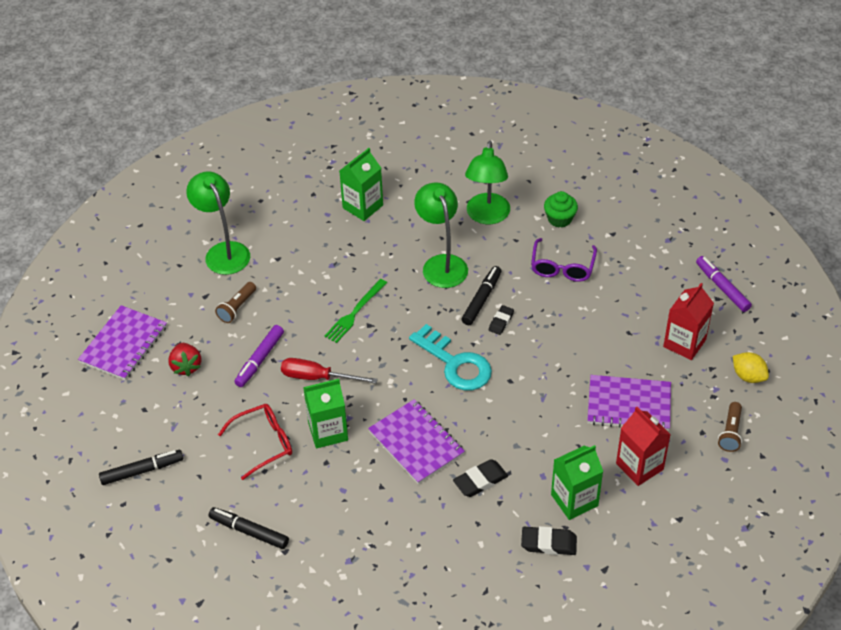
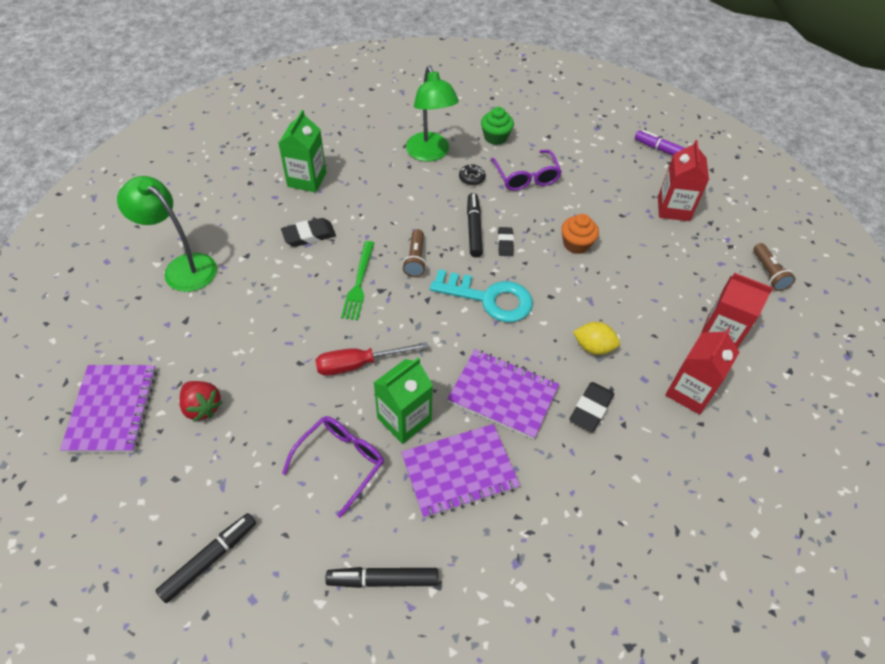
camera: 30 degrees left, 5 degrees up
brown flashlight [215,282,256,323] -> brown flashlight moved to [402,229,426,277]
red glasses [218,404,292,480] -> purple glasses [282,416,384,518]
purple marker [234,325,284,387] -> none
green lamp [414,182,468,288] -> none
black eraser [521,526,577,555] -> black eraser moved to [281,218,336,247]
green carton [551,445,604,520] -> red carton [665,328,739,415]
purple notebook [587,375,671,431] -> purple notebook moved to [401,424,520,518]
yellow lemon [733,352,769,383] -> yellow lemon moved to [573,322,620,355]
none -> black donut [459,164,485,185]
none -> orange cupcake [561,214,599,254]

